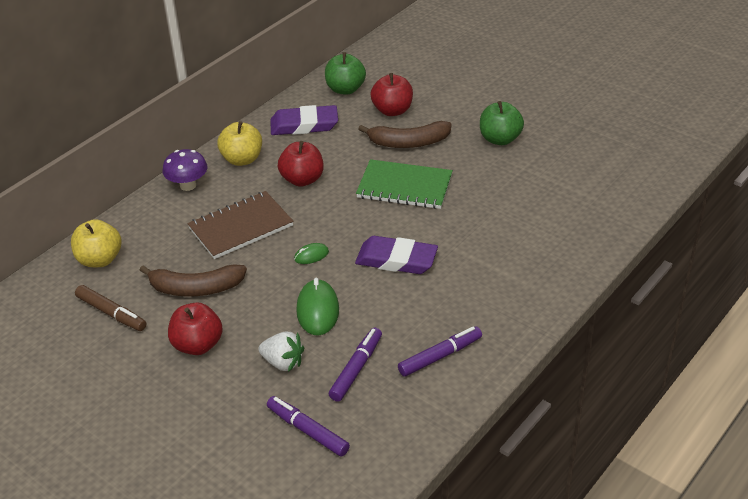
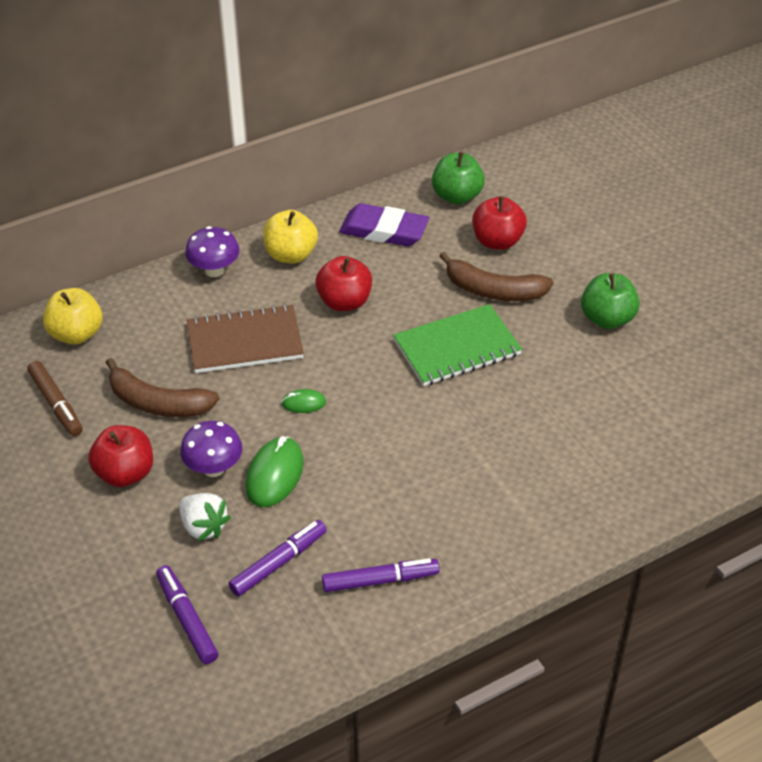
camera: 20 degrees right, 5 degrees up
purple eraser [355,236,438,274] -> none
green notebook [356,159,453,209] -> green notebook turned 60 degrees counterclockwise [393,304,522,386]
none -> purple mushroom [180,421,243,477]

